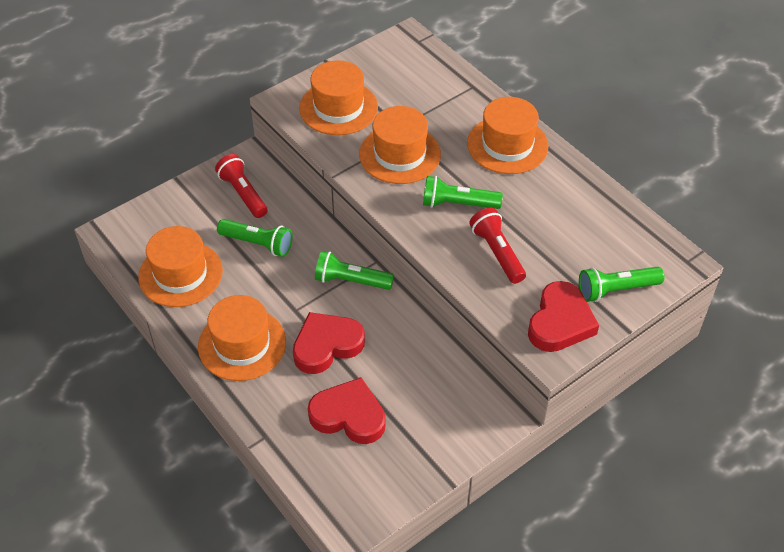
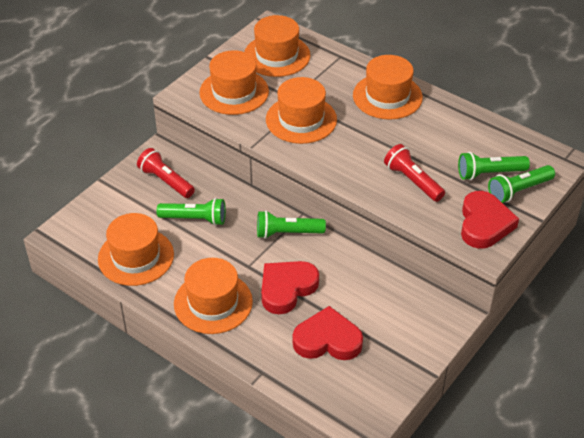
camera: 15 degrees left, 5 degrees down
green flashlight [423,176,503,209] -> green flashlight moved to [458,152,530,180]
none -> orange hat [244,15,311,77]

